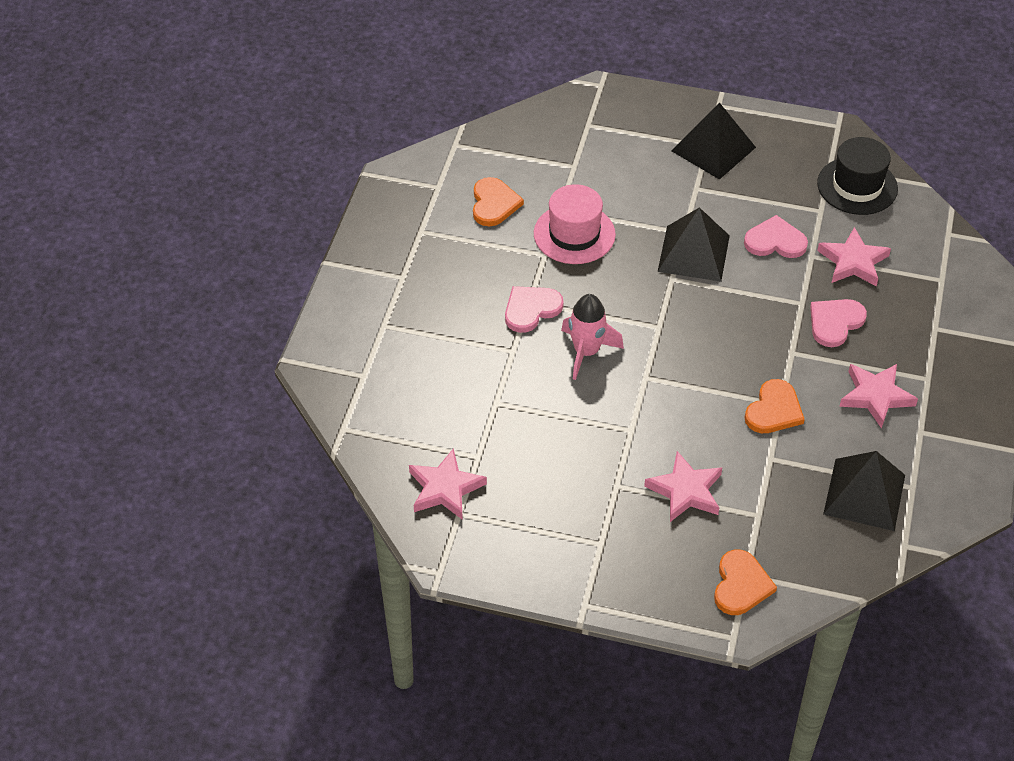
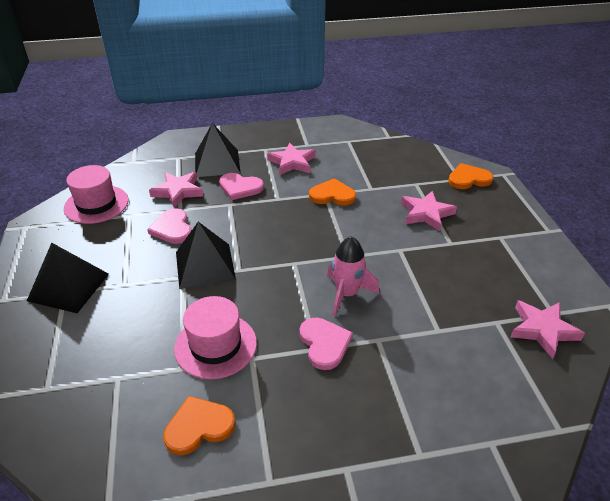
camera: 115 degrees left, 10 degrees down
pink heart [505,286,564,333] -> pink heart turned 135 degrees counterclockwise [300,318,353,370]
black hat [817,137,898,215] -> pink hat [64,165,129,224]
black pyramid [823,451,905,531] -> black pyramid moved to [195,123,241,177]

